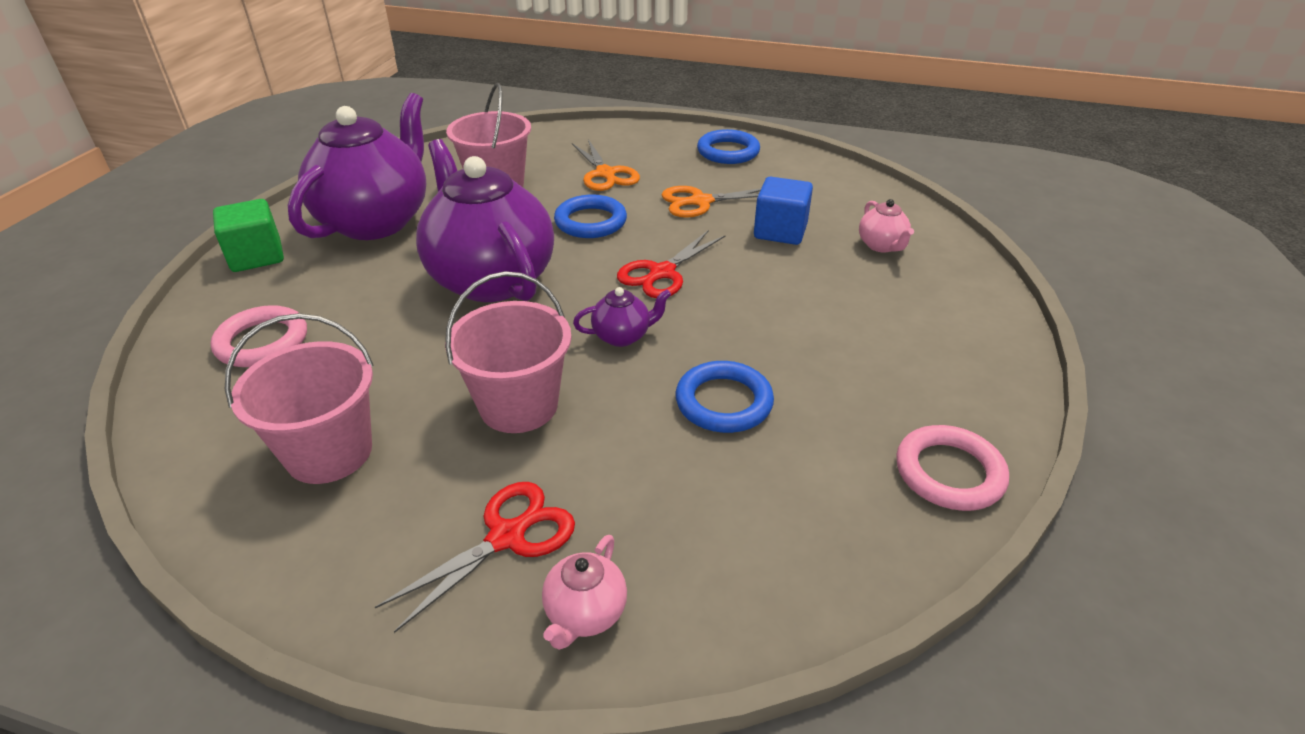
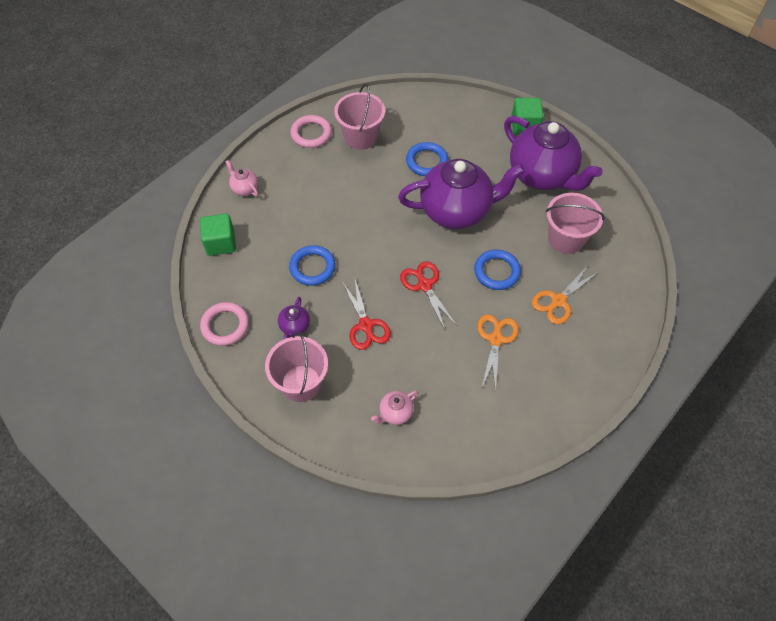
camera: 115 degrees right, 20 degrees up
pink ring [211,305,307,367] -> pink ring moved to [291,115,332,148]
red scissors [375,482,575,633] -> red scissors moved to [343,280,391,350]
pink bucket [445,271,572,433] -> pink bucket moved to [265,332,328,402]
orange scissors [572,139,640,191] -> orange scissors turned 45 degrees counterclockwise [532,266,599,324]
purple teapot [573,287,671,347] -> purple teapot moved to [278,297,310,339]
blue ring [697,129,760,164] -> blue ring moved to [406,142,448,176]
blue cube [754,177,813,245] -> none
pink teapot [859,199,914,253] -> pink teapot turned 45 degrees counterclockwise [371,390,419,425]
none -> green cube [200,213,236,256]

